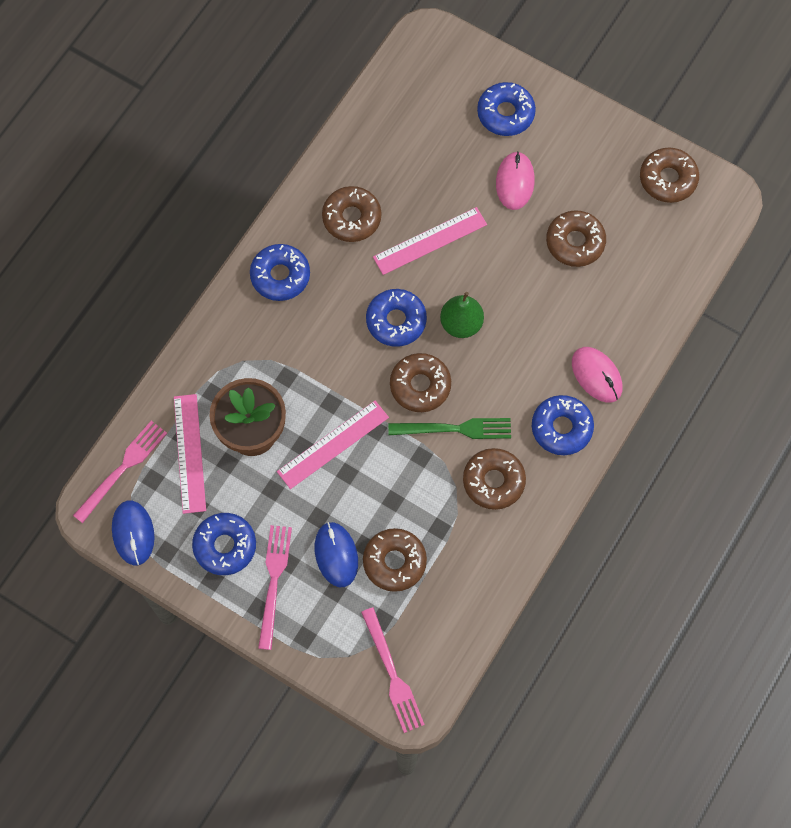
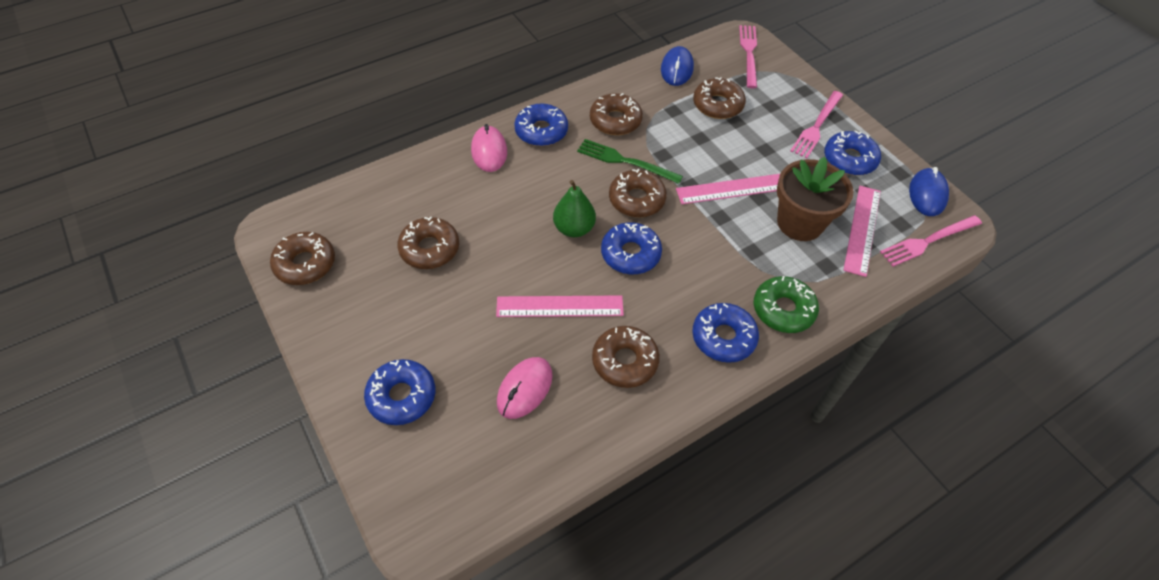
camera: 155 degrees left, 15 degrees down
blue mouse [315,522,358,587] -> blue mouse moved to [661,46,694,86]
pink mouse [496,151,535,210] -> pink mouse moved to [497,357,553,419]
none -> green donut [754,276,819,333]

